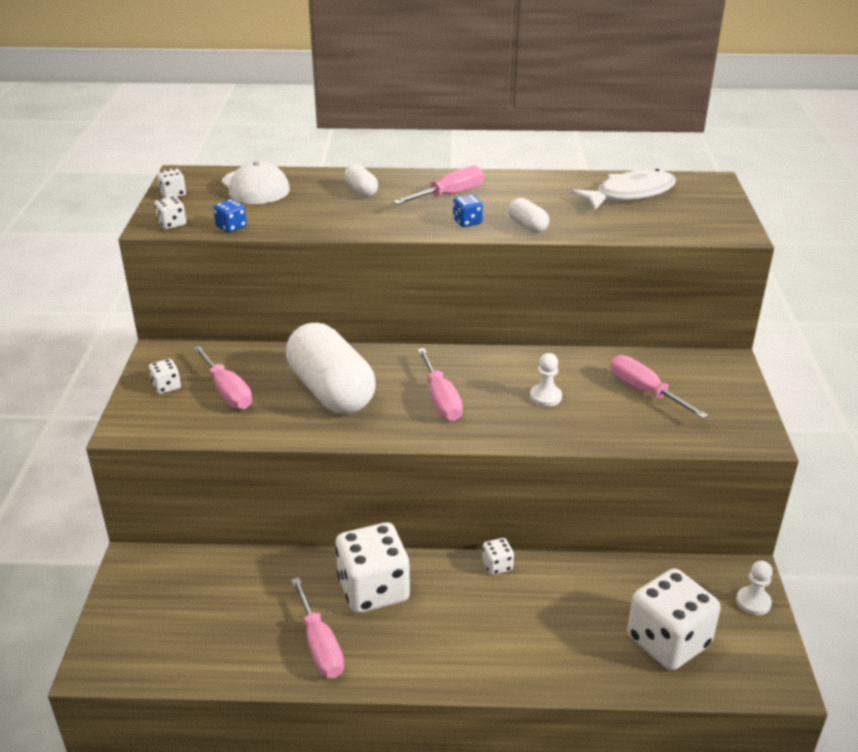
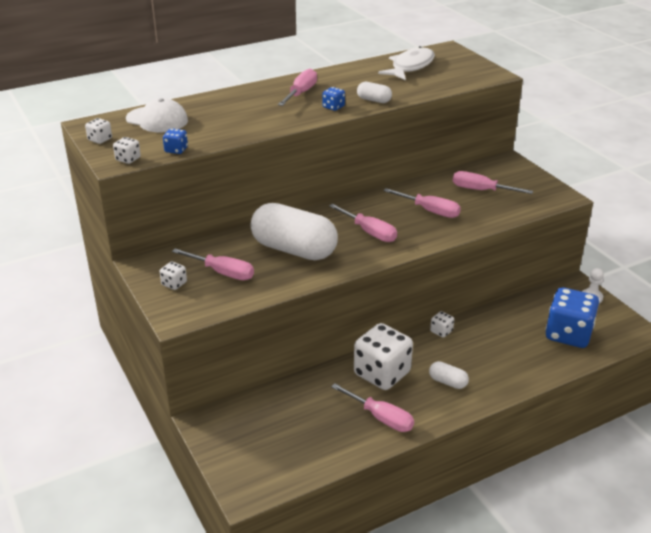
camera: 30 degrees left, 0 degrees up
white capsule [344,164,378,197] -> white capsule moved to [429,361,469,389]
white pawn [530,353,562,407] -> pink screwdriver [383,188,461,218]
white dice [627,569,721,670] -> blue dice [545,287,599,348]

